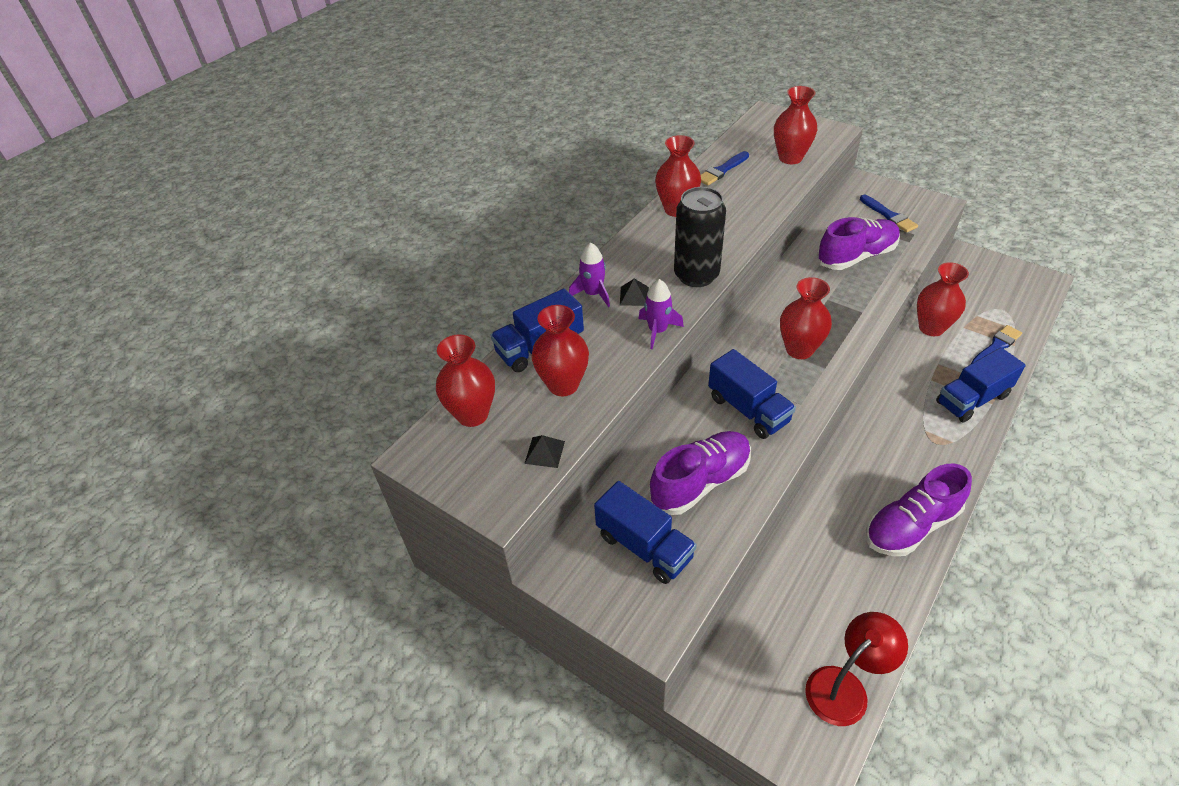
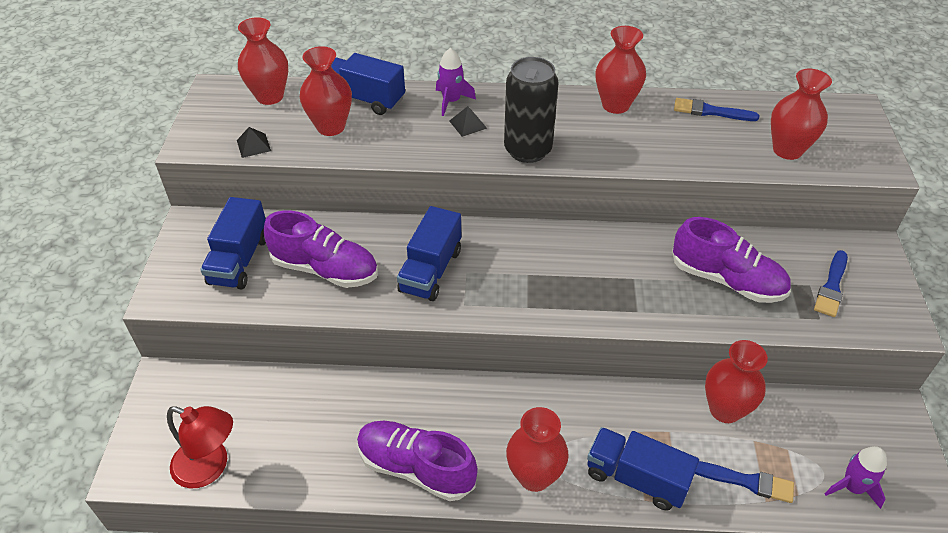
camera: 55 degrees right, 0 degrees up
purple rocket [638,279,684,349] -> purple rocket moved to [825,446,887,509]
red vase [780,277,832,359] -> red vase moved to [506,407,569,492]

